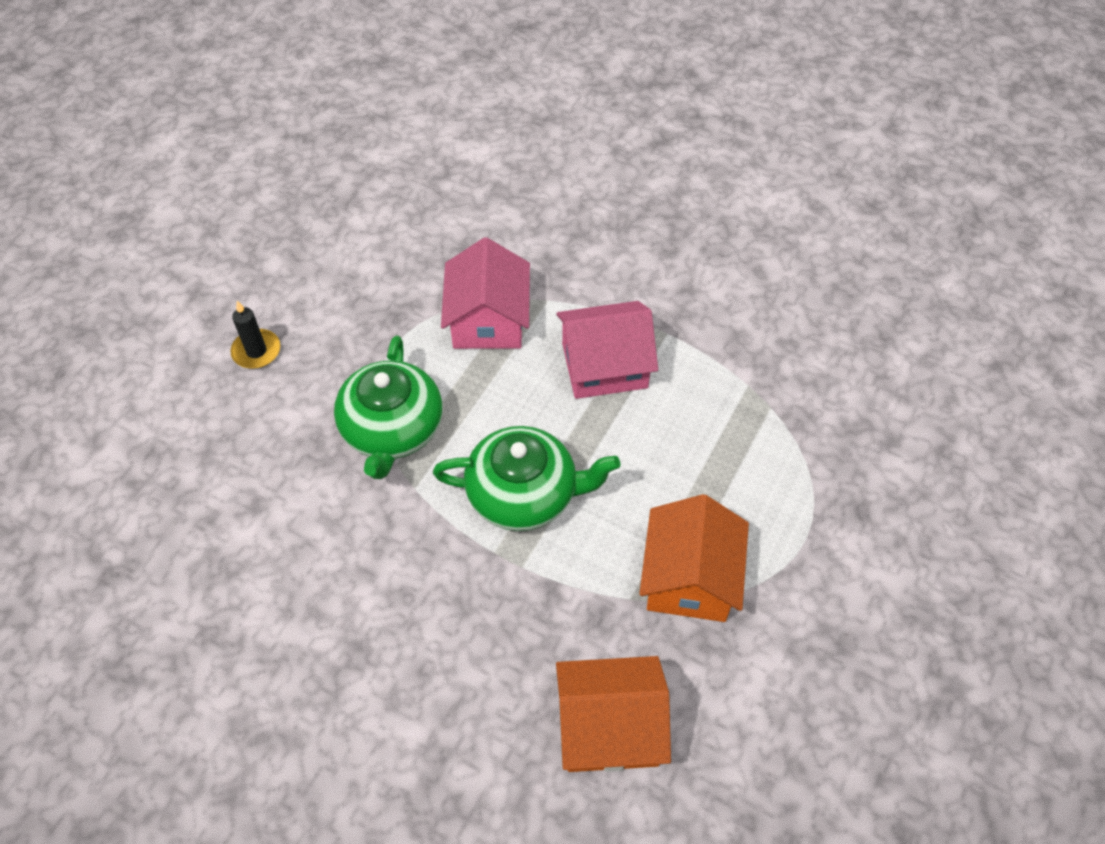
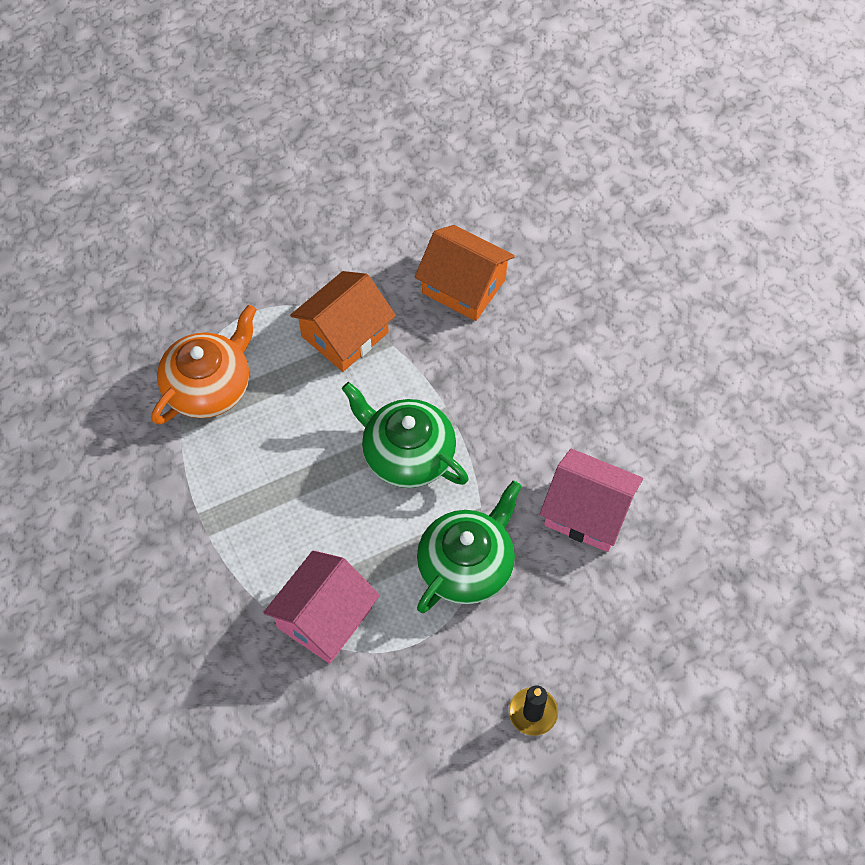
camera: 145 degrees left, 5 degrees up
pink house [556,301,658,399] -> pink house moved to [540,449,643,552]
none -> orange teapot [151,305,257,425]

